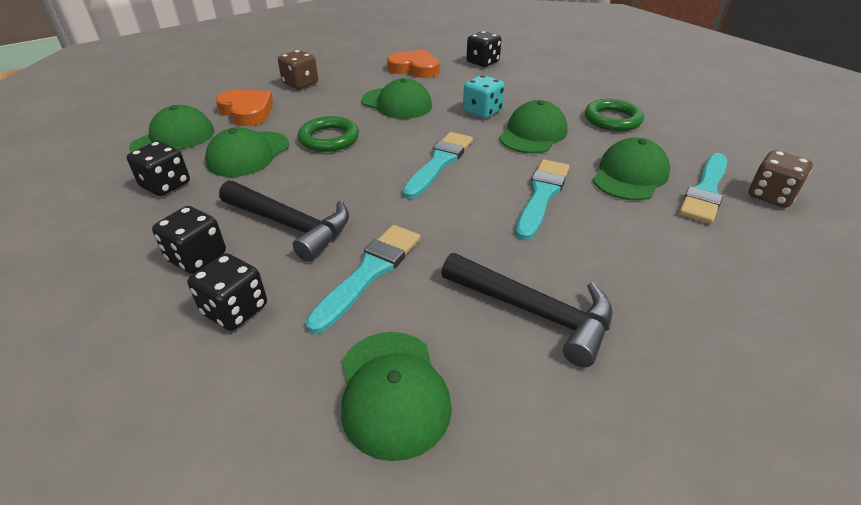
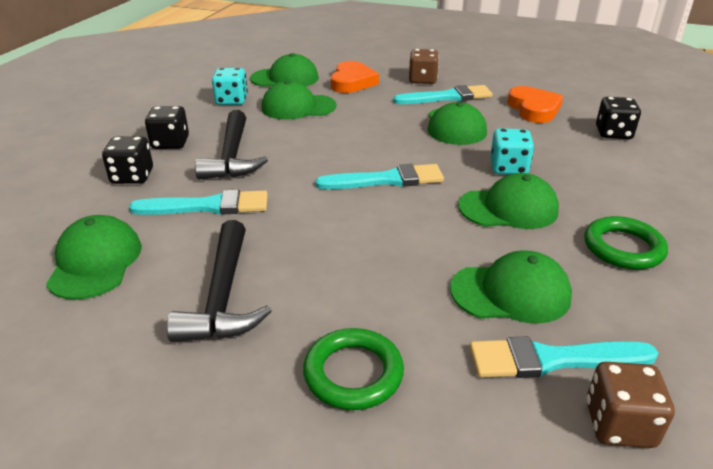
camera: 55 degrees right, 5 degrees down
black dice [127,141,190,196] -> turquoise dice [212,68,248,105]
green ring [298,116,359,152] -> green ring moved to [303,328,404,410]
green cap [341,332,452,461] -> green cap turned 135 degrees clockwise [46,215,142,300]
turquoise brush [516,159,570,240] -> turquoise brush moved to [393,85,493,104]

